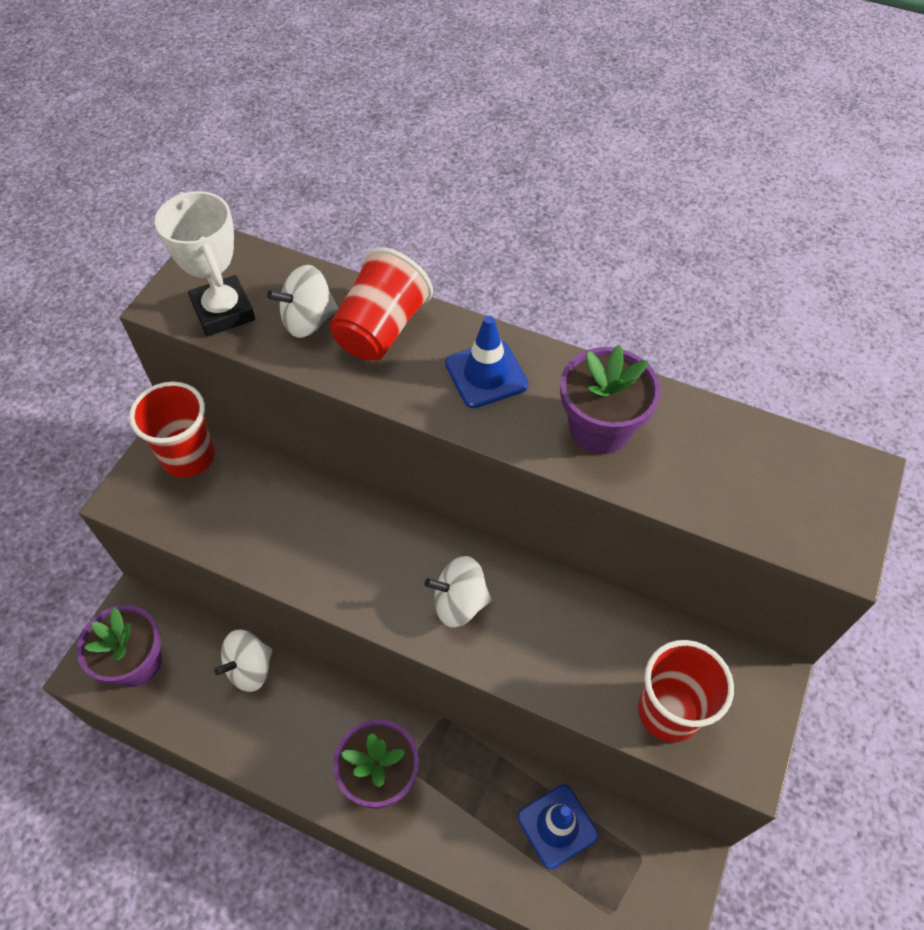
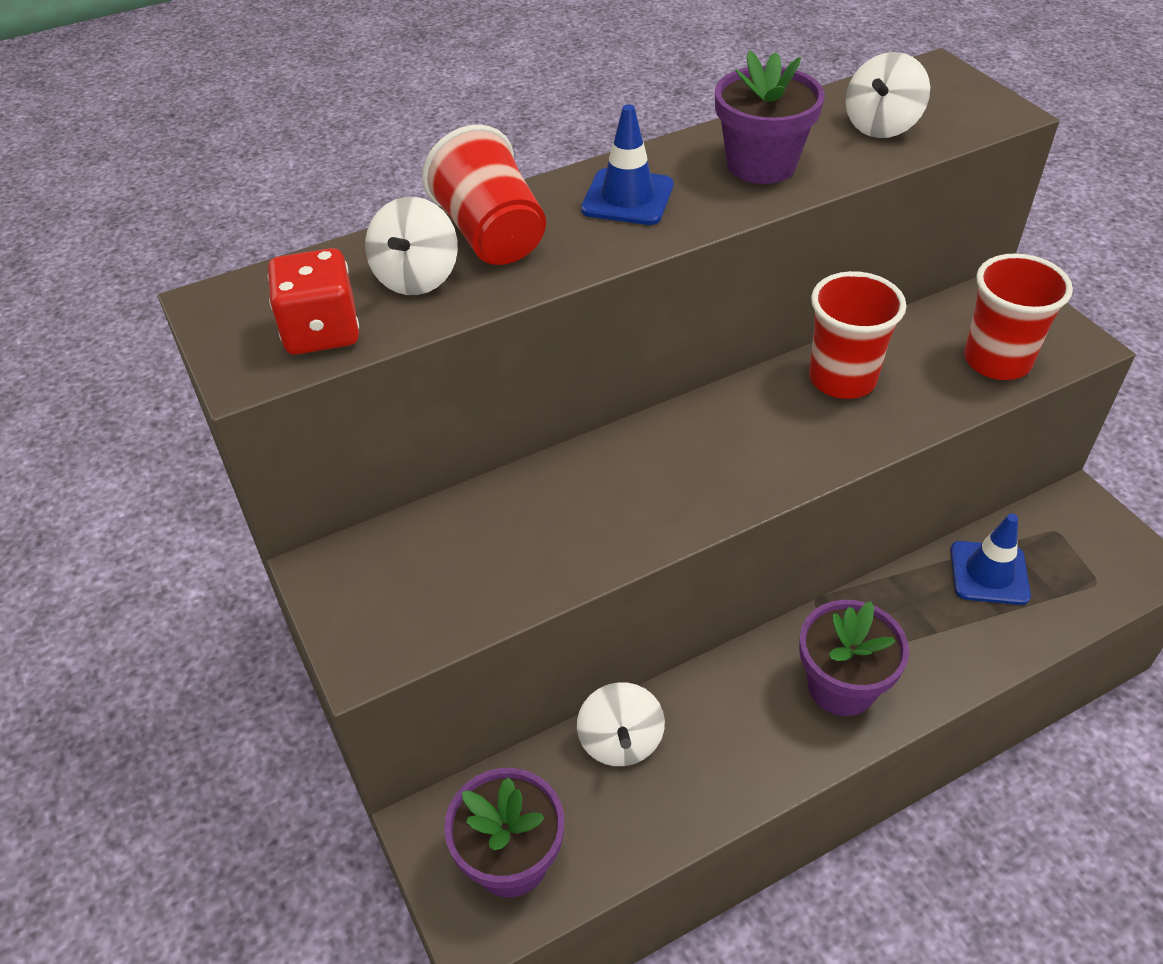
camera: 50 degrees left, 10 degrees down
red cup [129,381,215,478] -> red cup moved to [809,271,906,399]
white trophy [155,191,255,337] -> red dice [268,248,359,354]
white spinning top [425,556,492,627] -> white spinning top moved to [846,52,930,138]

